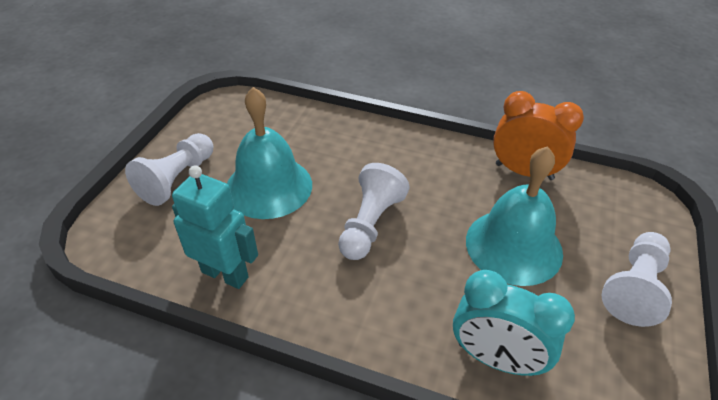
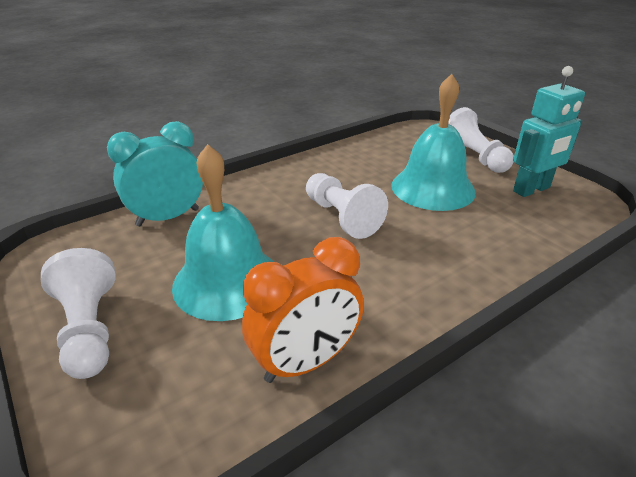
camera: 125 degrees right, 10 degrees down
turquoise robot [172,165,258,289] -> turquoise robot moved to [513,66,585,197]

